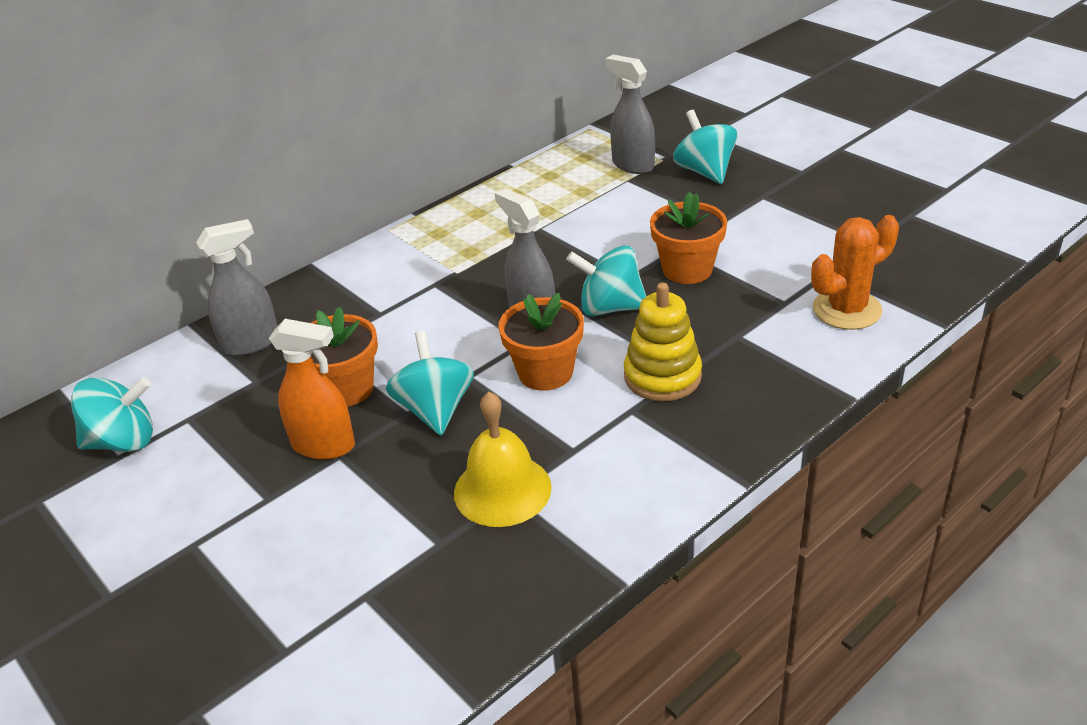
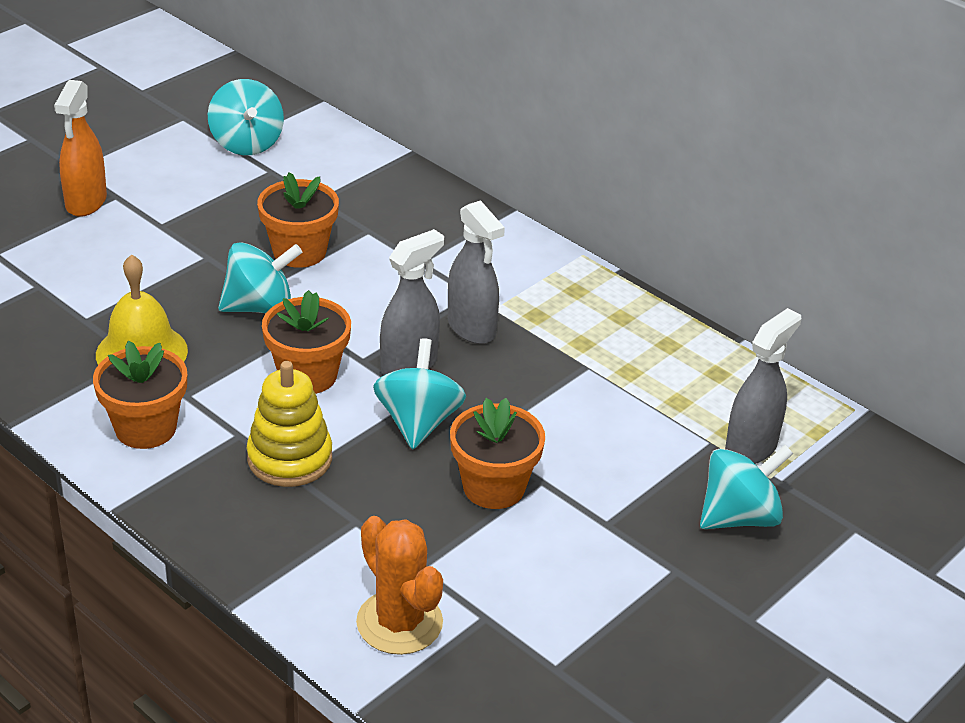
camera: 80 degrees right, 0 degrees up
grey spray bottle [196,219,277,356] -> grey spray bottle moved to [448,200,505,344]
orange spray bottle [269,319,355,460] -> orange spray bottle moved to [54,80,107,217]
none -> orange flower pot [93,341,187,449]

